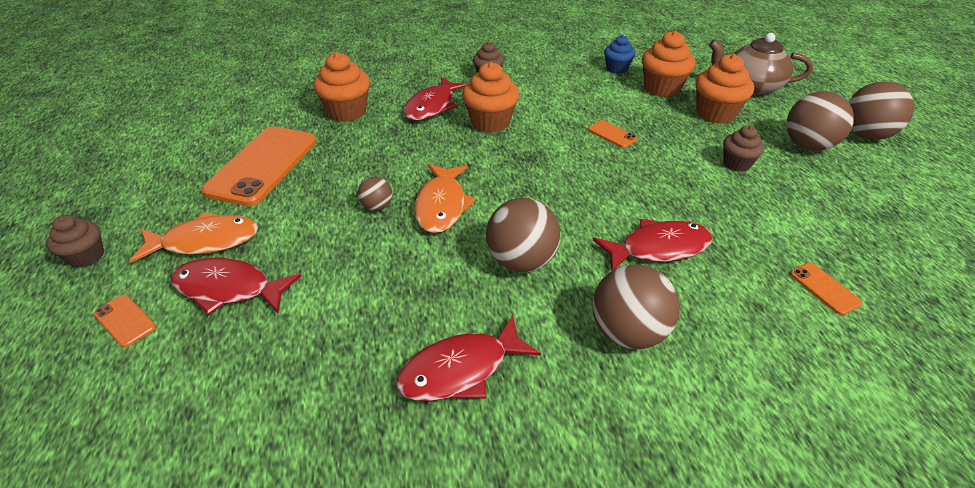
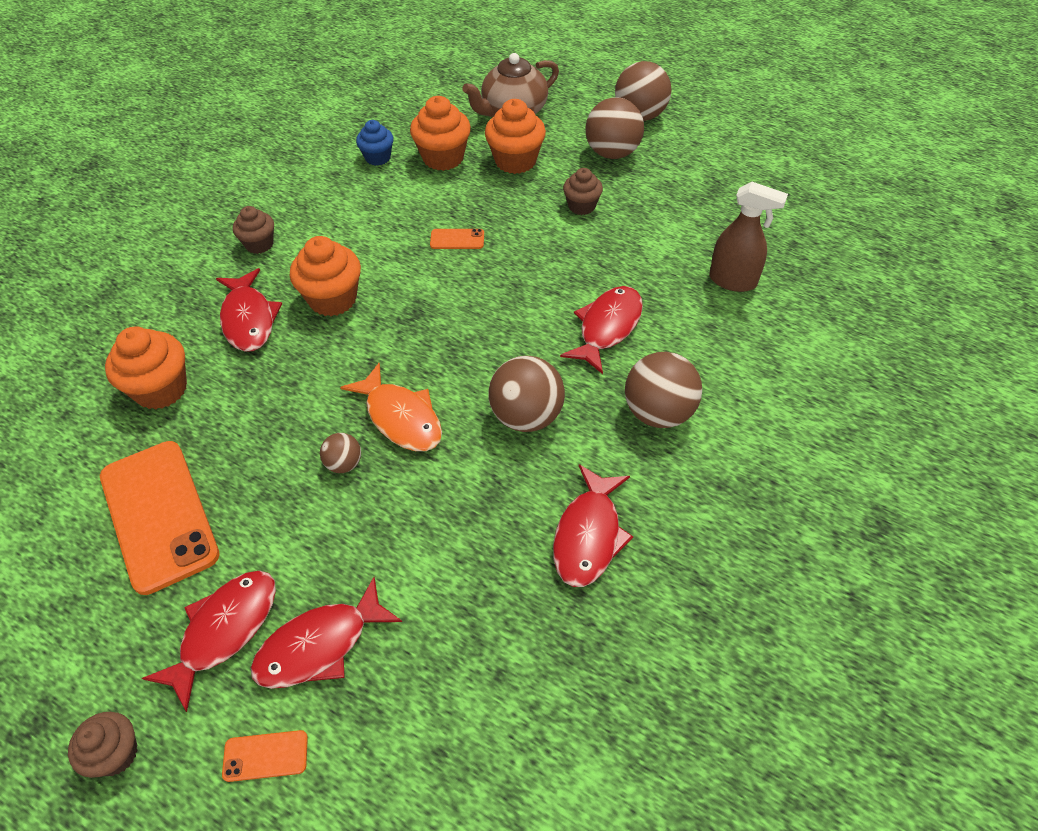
camera: 45 degrees left, 10 degrees up
orange fish [130,212,258,263] -> red fish [142,571,276,712]
orange phone [790,263,862,315] -> brown spray bottle [709,182,788,292]

